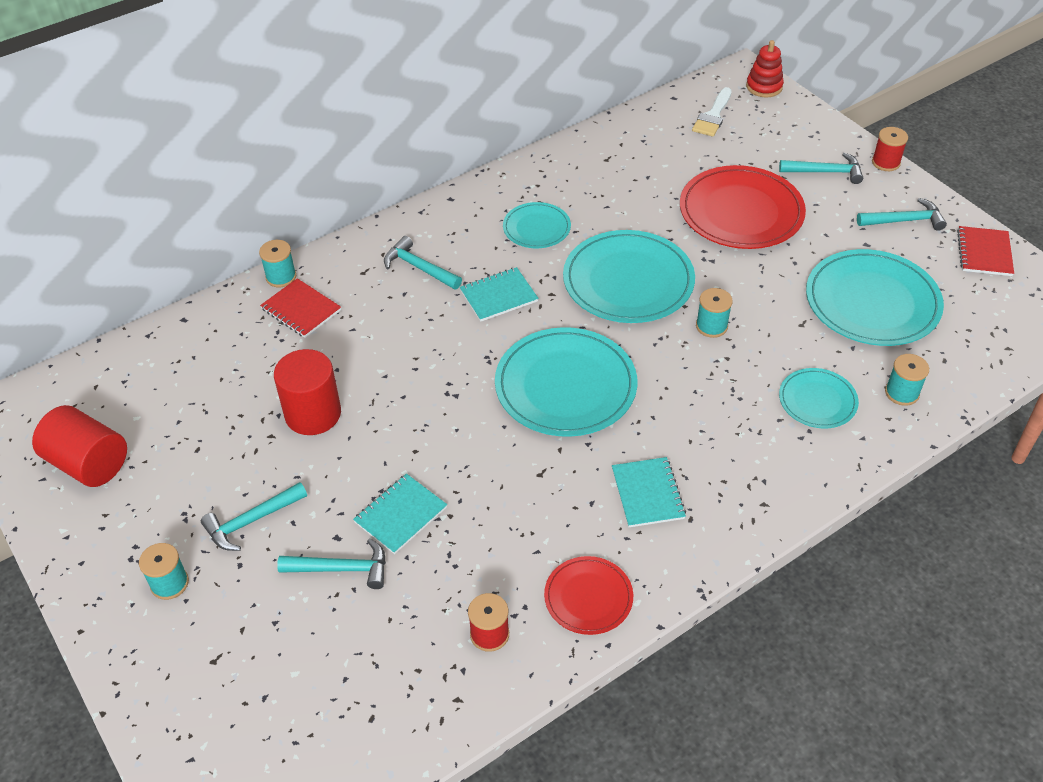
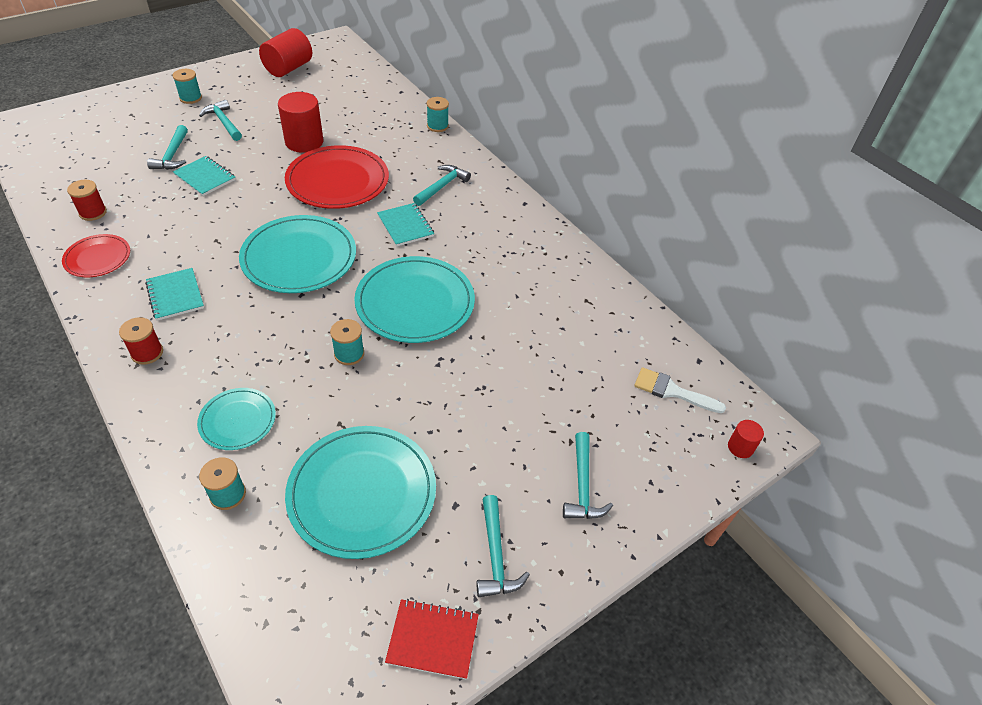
camera: 85 degrees right, 0 degrees up
red notebook [260,278,341,338] -> none
turquoise plate [503,202,571,248] -> none
turquoise notebook [612,457,686,527] -> turquoise notebook turned 75 degrees clockwise [145,268,204,321]
red plate [680,165,806,249] -> red plate moved to [285,145,389,209]
red stacking toy [746,40,784,97] -> red cylinder [728,420,764,458]
red spool [872,127,908,171] -> red spool moved to [119,317,163,365]

